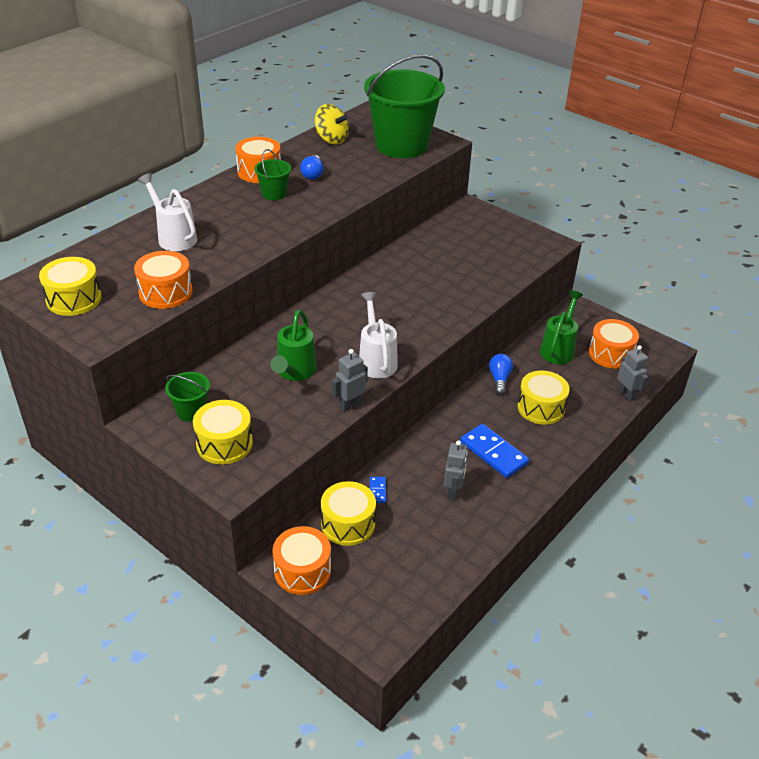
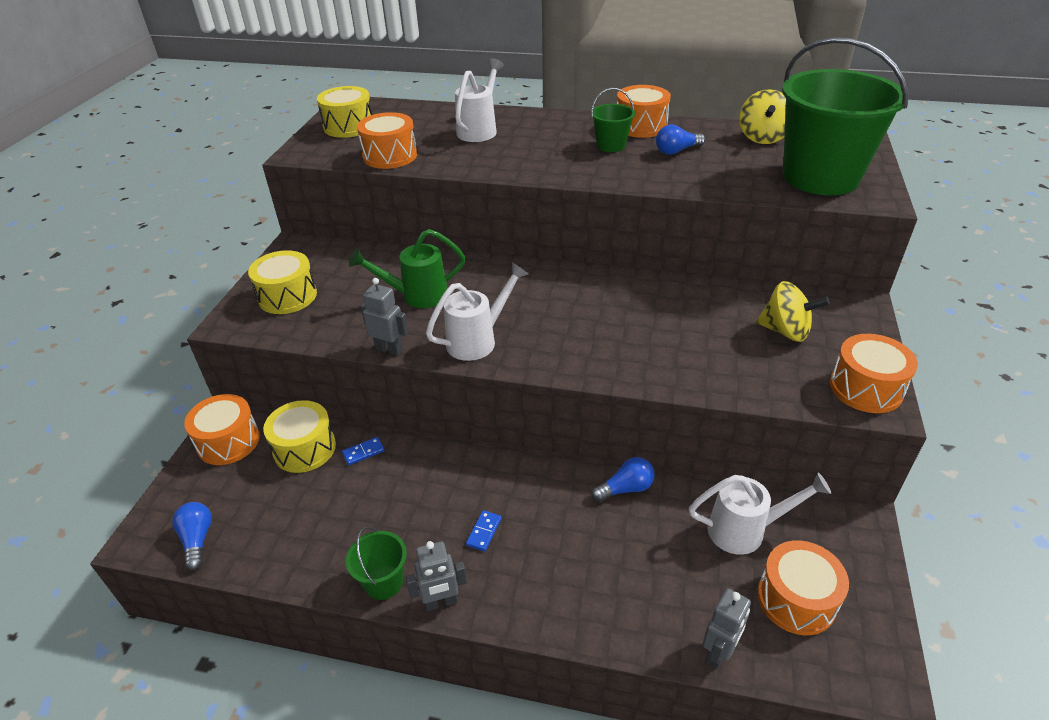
camera: 65 degrees right, 0 degrees up
green bucket [165,372,210,422] -> green bucket moved to [346,526,407,600]
grey robot [444,440,468,500] -> grey robot moved to [406,541,467,611]
blue domino [460,424,529,478] -> blue domino [466,510,502,552], size x0.47
yellow drum [517,370,570,425] -> none
green watering can [540,291,583,364] -> white watering can [689,472,832,555]
none -> blue light bulb [172,502,212,570]
none -> yellow spinning top [756,281,830,342]
none -> orange drum [830,334,918,413]

